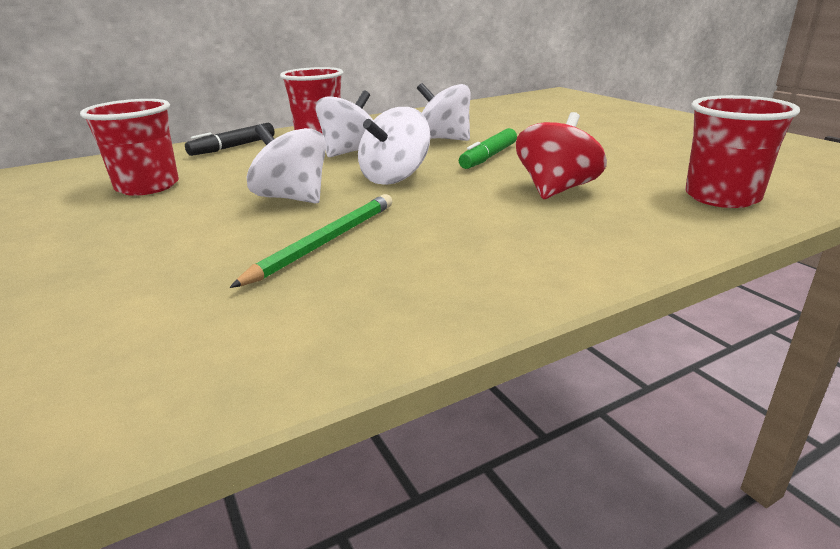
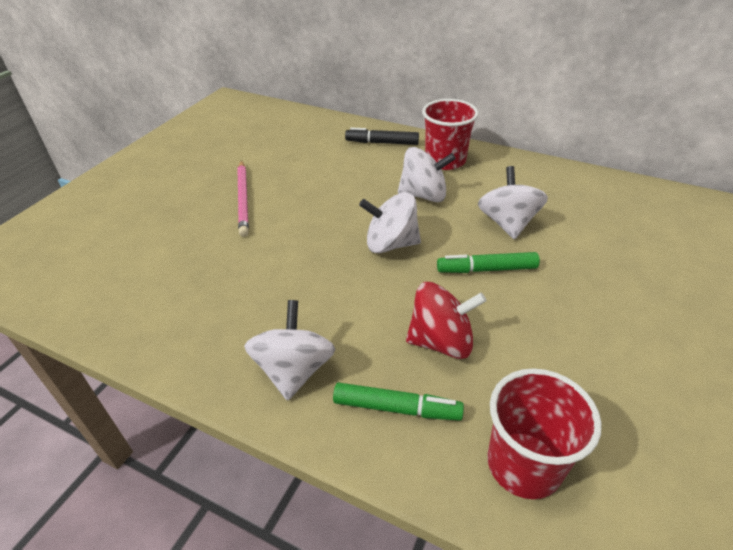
camera: 55 degrees right, 15 degrees up
red cup [80,99,179,196] -> none
green pencil [229,194,392,288] -> none
white spinning top [247,124,326,204] -> white spinning top moved to [244,300,335,401]
none -> pink pencil [237,160,249,237]
none -> green marker [333,382,464,421]

